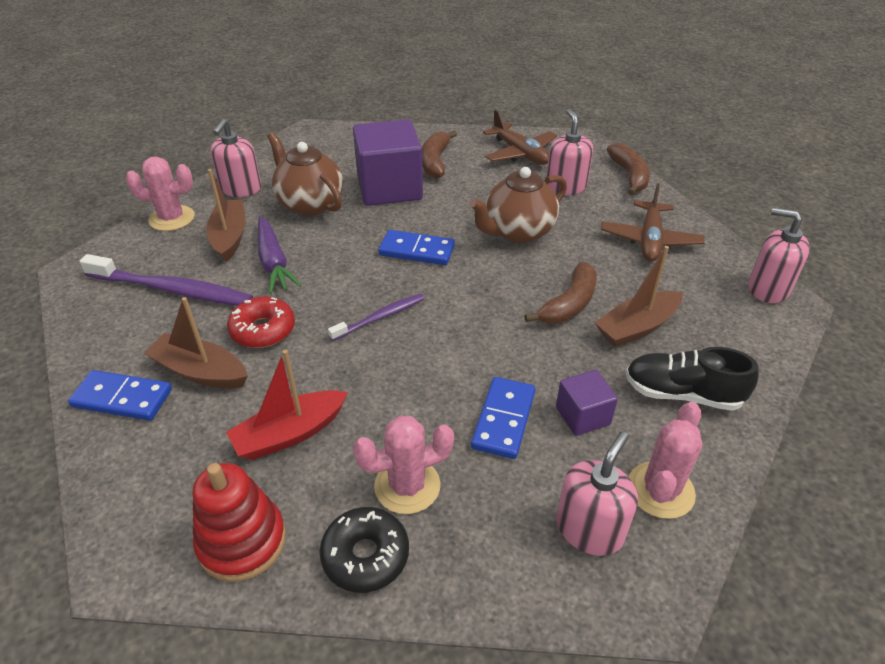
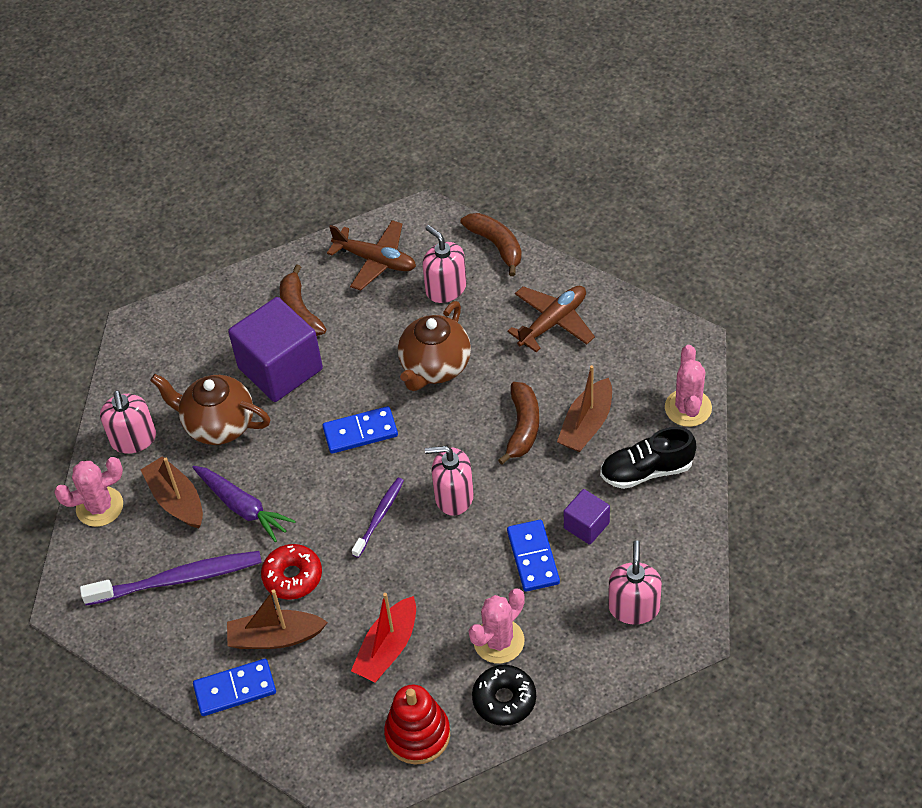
camera: 25 degrees left, 10 degrees up
brown plane [601,183,705,262] -> brown plane turned 120 degrees counterclockwise [507,286,595,352]
pink cactus [629,402,702,519] -> pink cactus moved to [665,345,712,427]
pink soap dispenser [748,208,810,303] -> pink soap dispenser moved to [425,446,474,516]

